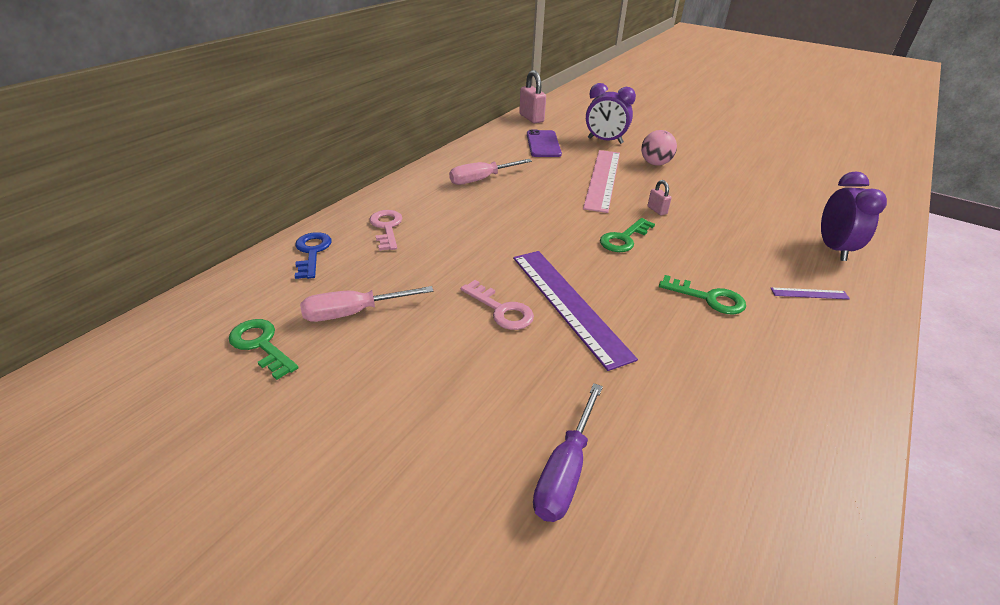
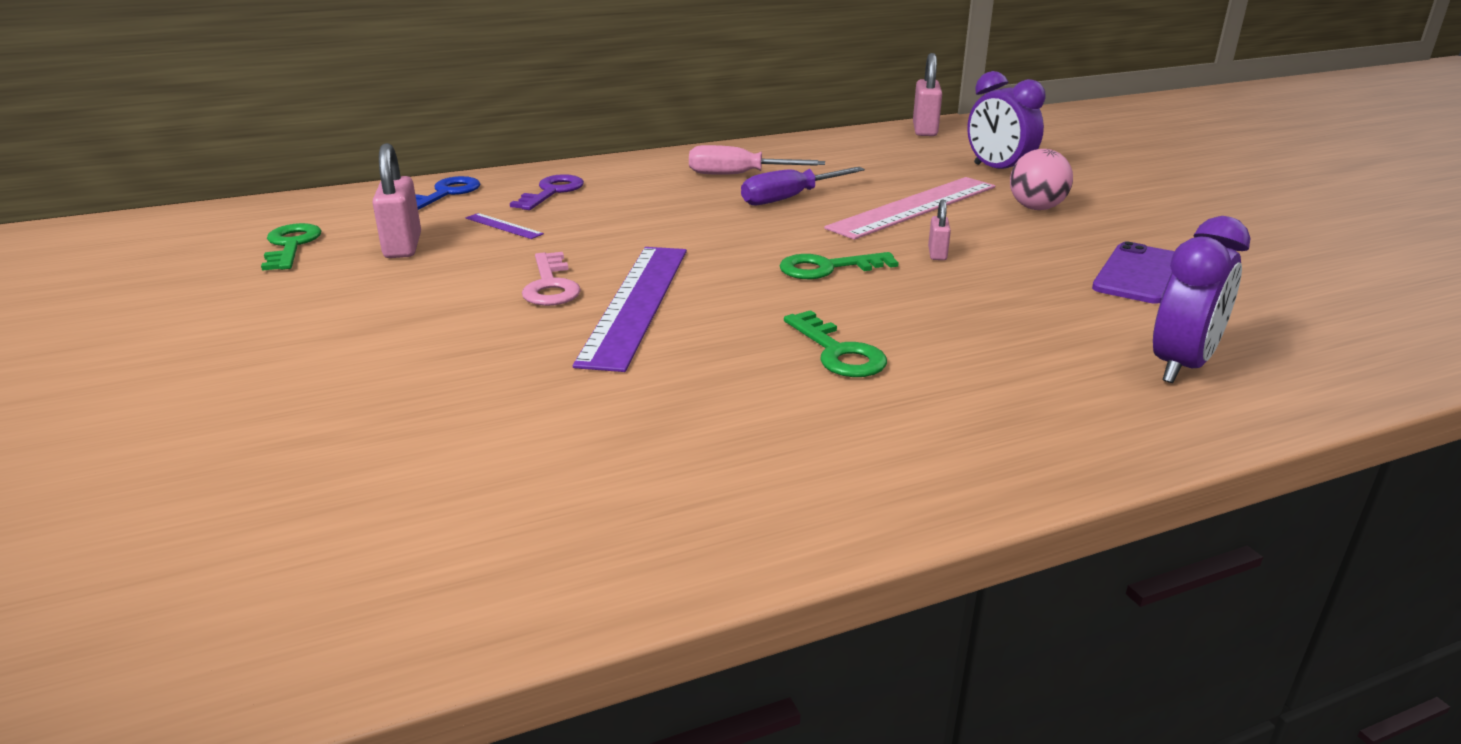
camera: 35 degrees right, 10 degrees down
pink screwdriver [300,286,434,322] -> pink padlock [372,143,421,258]
pink key [369,210,403,251] -> purple key [510,174,584,210]
purple phone [527,130,562,157] -> purple phone moved to [1092,242,1174,304]
purple screwdriver [533,383,603,522] -> purple screwdriver moved to [741,167,865,206]
purple ruler [771,288,850,299] -> purple ruler moved to [466,213,544,239]

